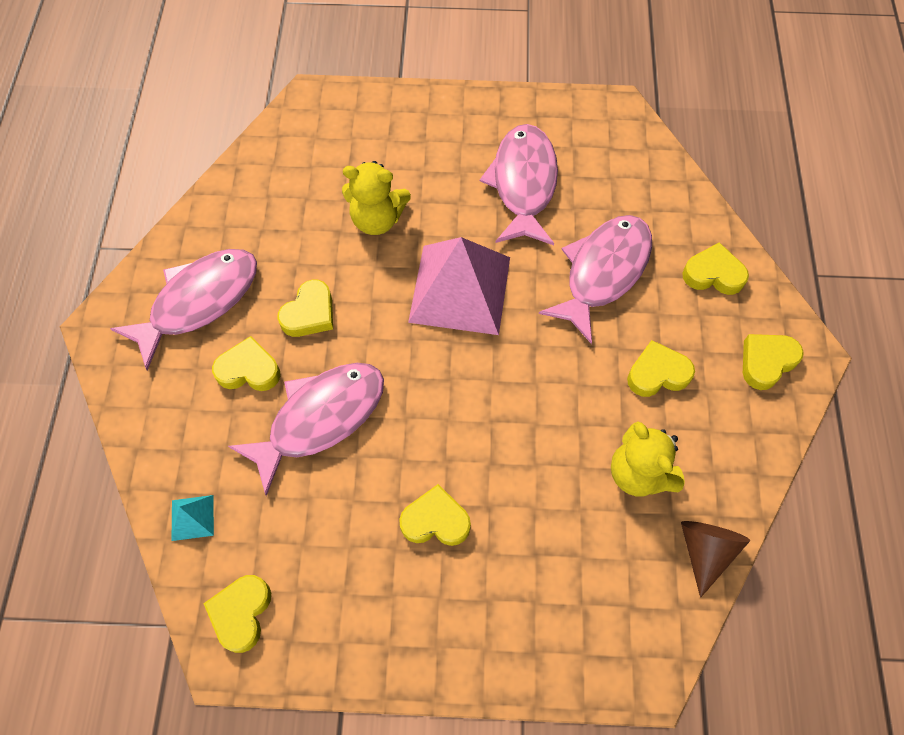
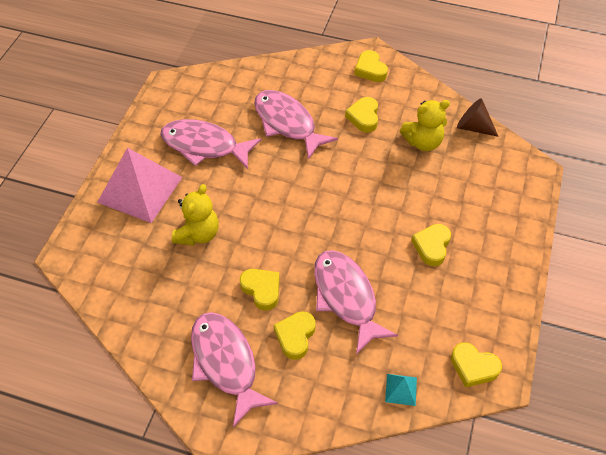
camera: 75 degrees left, 10 degrees down
pink pyramid [408,237,510,335] -> pink pyramid moved to [97,148,182,223]
yellow heart [682,242,749,295] -> none

